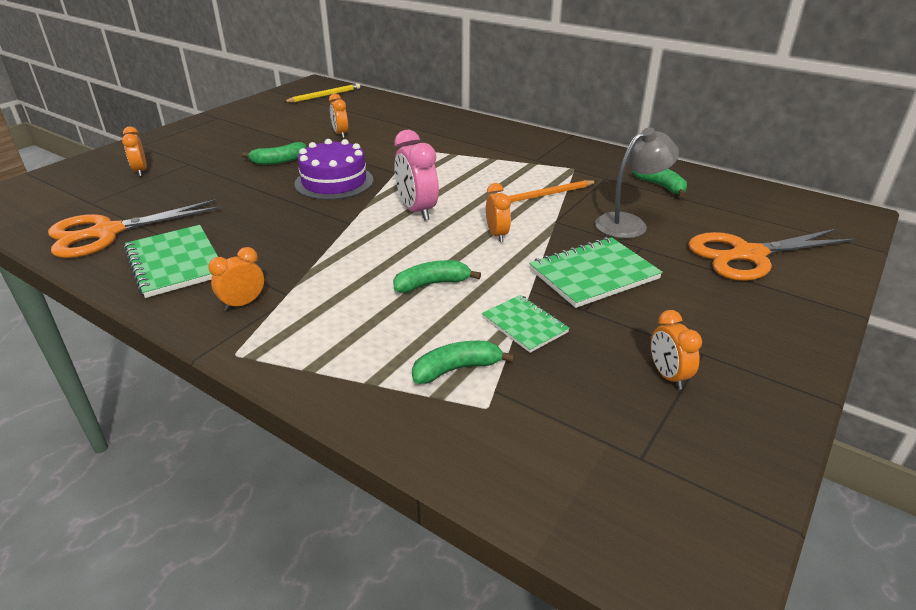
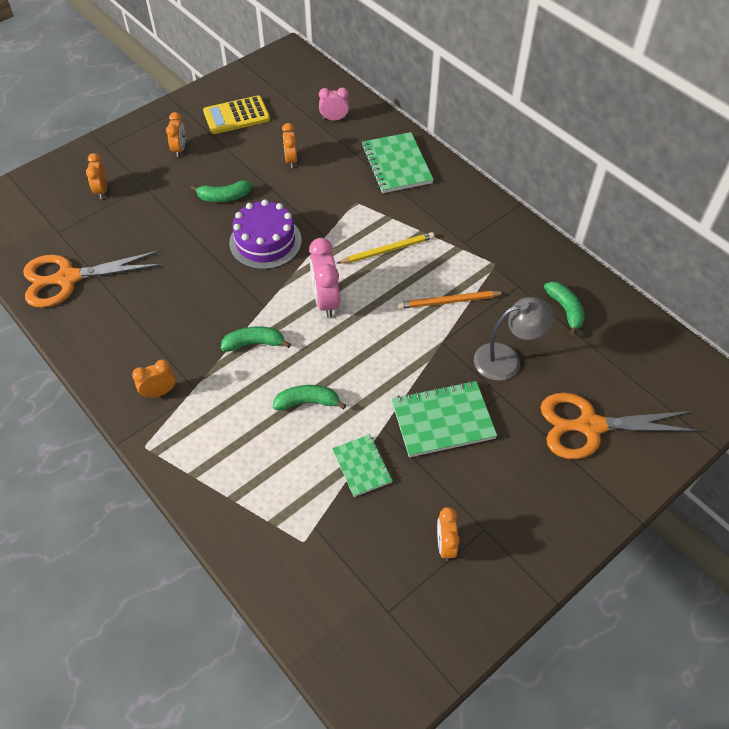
camera: 15 degrees right, 20 degrees up
green notebook [124,225,218,298] -> green notebook moved to [362,132,434,193]
yellow pencil [284,84,360,103] -> yellow pencil moved to [338,232,435,264]
green banana [412,341,515,384] -> green banana moved to [221,326,291,351]
orange clock [486,183,511,242] -> orange clock moved to [166,112,186,157]
none -> yellow calculator [203,95,270,134]
none -> pink clock [319,88,349,121]

